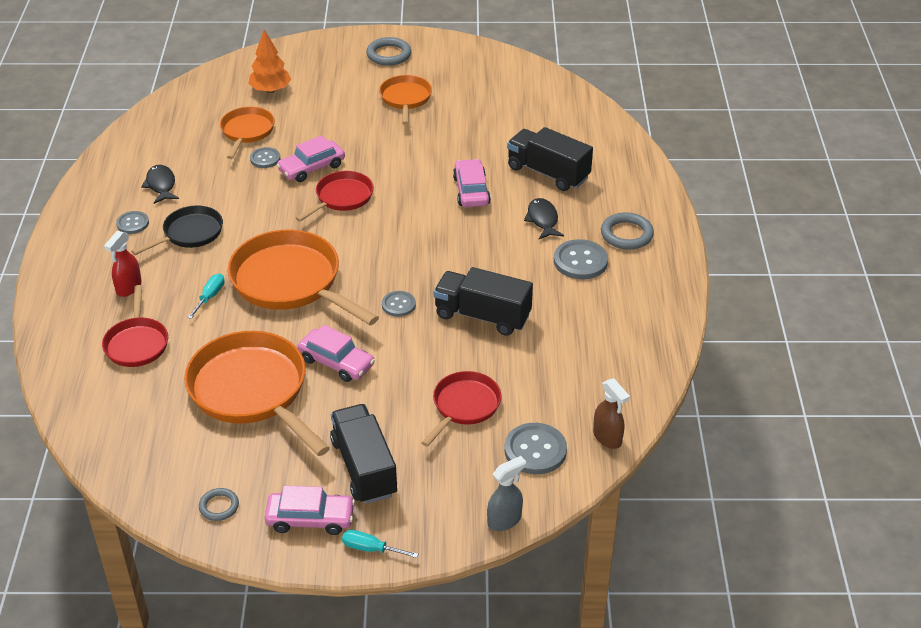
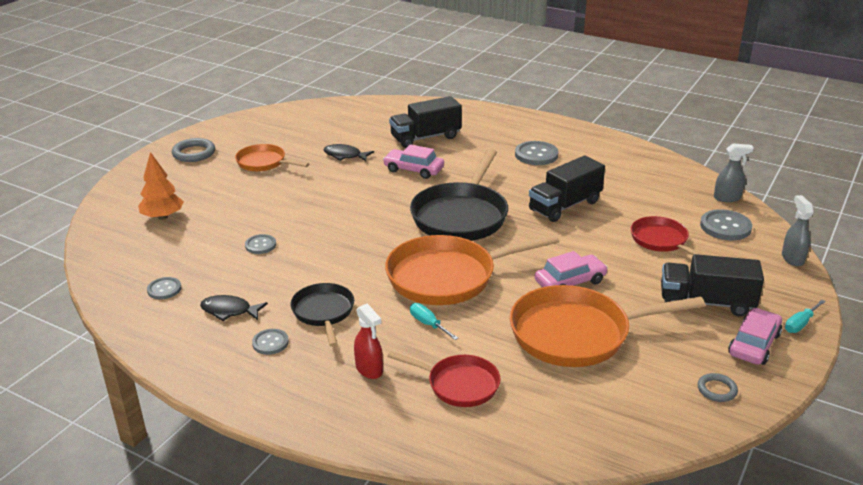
camera: 60 degrees left, 10 degrees down
orange pan [220,107,275,159] -> none
pink car [277,135,345,182] -> none
red pan [296,171,374,222] -> none
grey button [382,291,416,317] -> grey button moved to [147,277,181,300]
black fish [524,198,564,239] -> black fish moved to [324,144,374,161]
brown spray bottle [593,379,630,449] -> grey spray bottle [714,143,754,202]
grey ring [601,212,654,250] -> none
none -> black pan [410,149,508,241]

